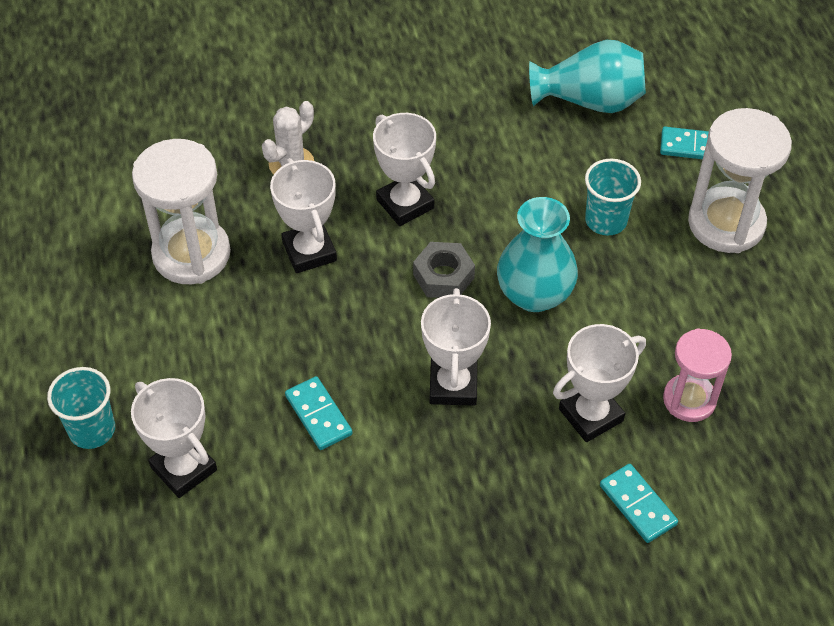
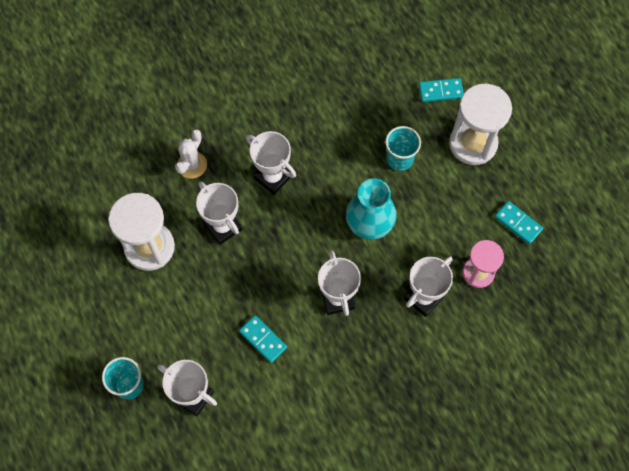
camera: 15 degrees left, 15 degrees up
grey nut [413,242,475,298] -> none
turquoise vase [529,40,646,113] -> none
turquoise domino [600,464,678,543] -> turquoise domino moved to [495,201,543,244]

